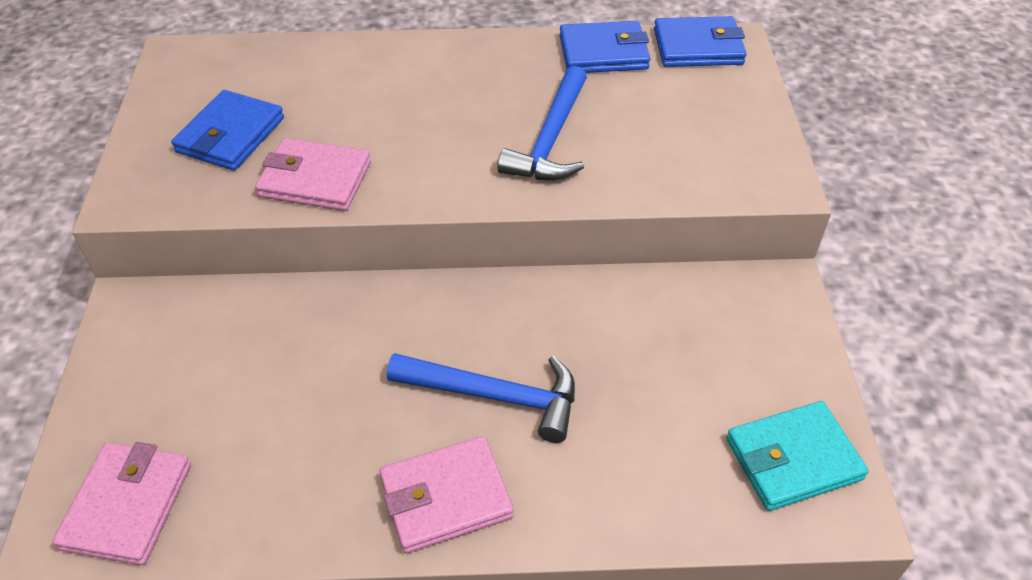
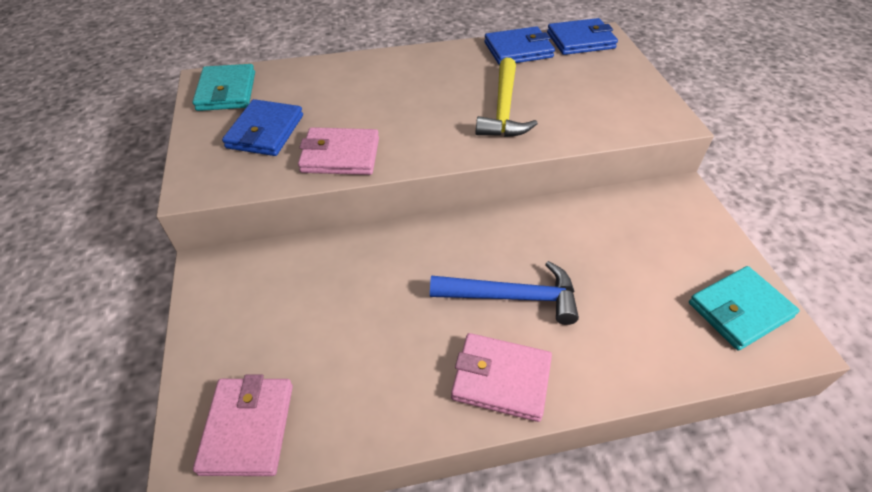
camera: 10 degrees left, 0 degrees up
pink wallet [380,436,514,553] -> pink wallet turned 45 degrees clockwise [451,333,552,422]
blue hammer [497,66,587,180] -> yellow hammer [475,58,538,137]
none -> turquoise wallet [193,64,255,111]

